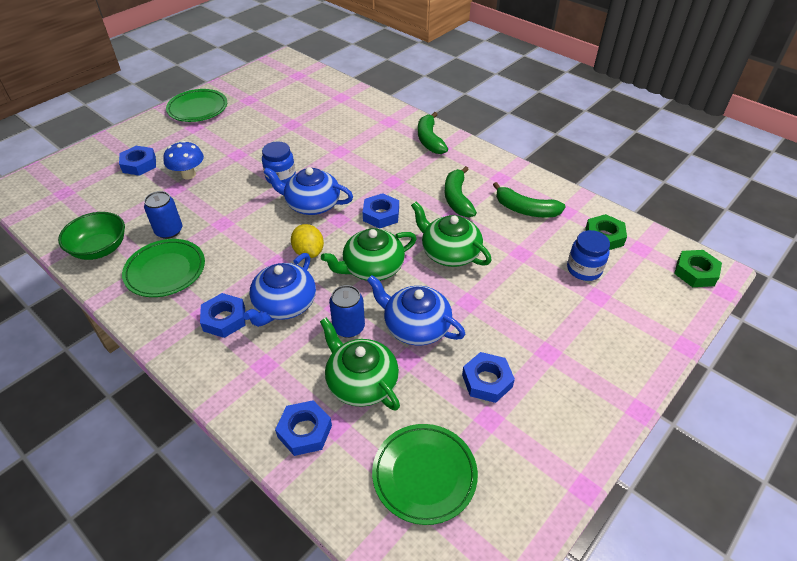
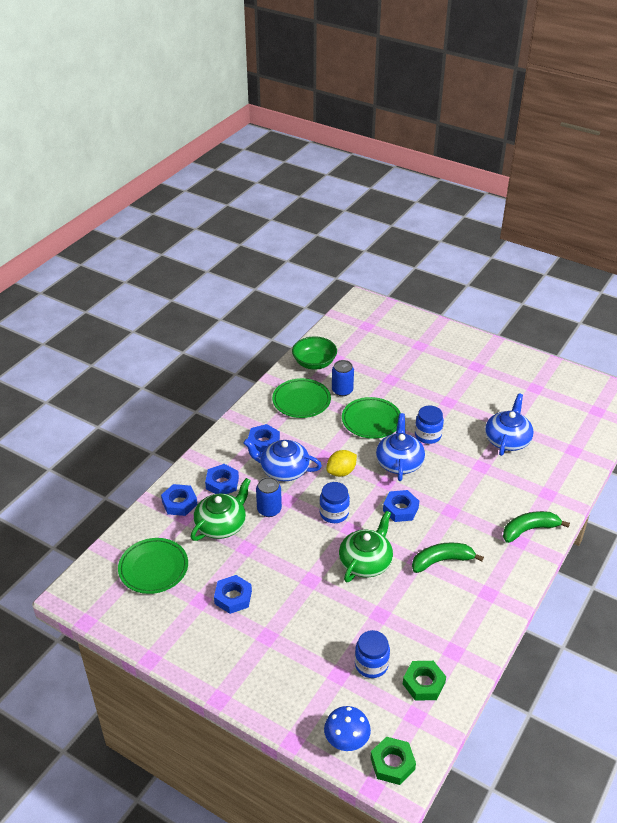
camera: 80 degrees right, 5 degrees down
blue nut [119,146,156,176] -> blue nut moved to [205,464,239,494]
blue mushroom [163,141,204,180] -> blue mushroom moved to [324,706,371,751]
green plate [166,89,227,122] -> green plate moved to [342,397,400,439]
green teapot [321,228,417,281] -> blue jar [319,482,350,523]
blue teapot [367,275,465,345] -> blue teapot moved to [485,393,534,456]
green banana [493,182,566,218] -> none

